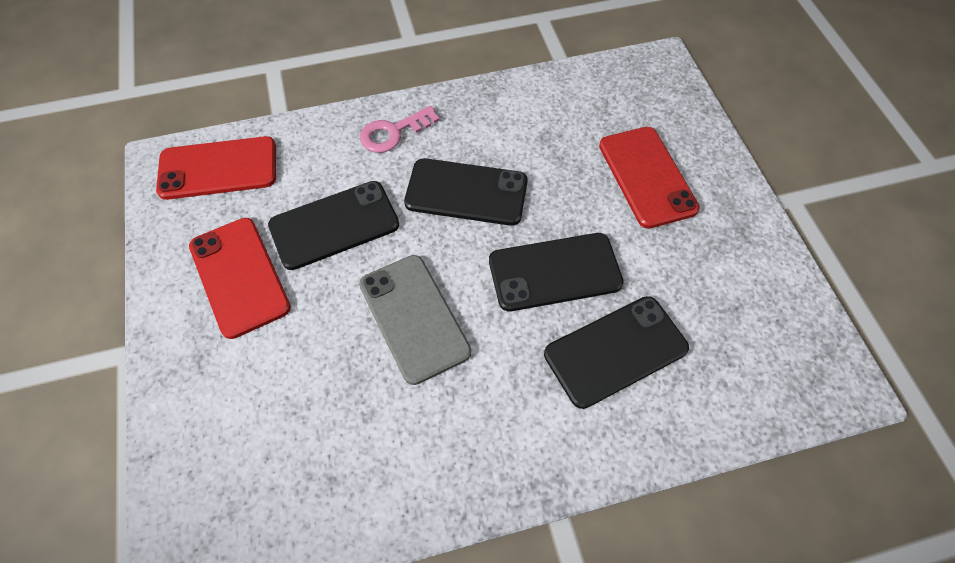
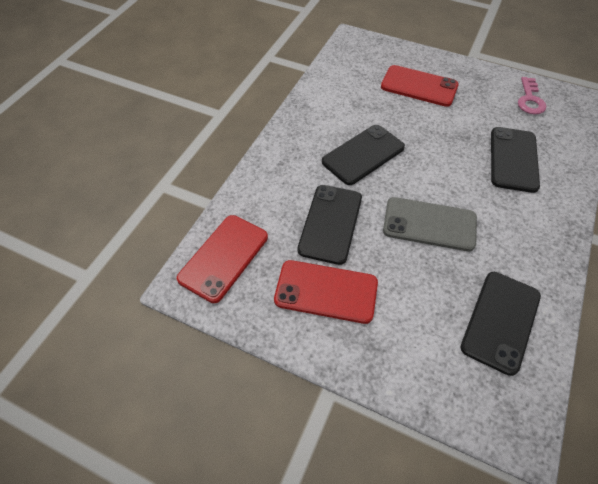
camera: 50 degrees left, 5 degrees down
pink key [360,106,440,153] -> pink key moved to [518,77,546,115]
black phone [489,233,624,311] -> black phone moved to [461,272,541,376]

